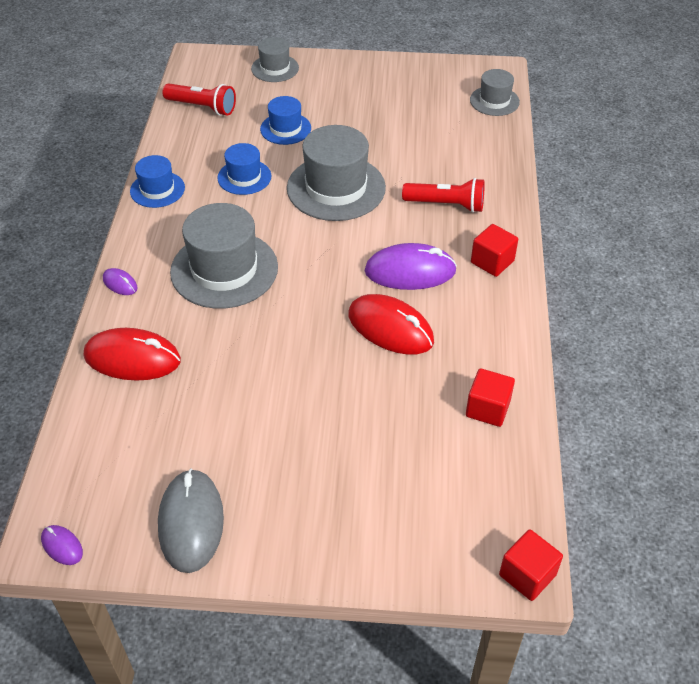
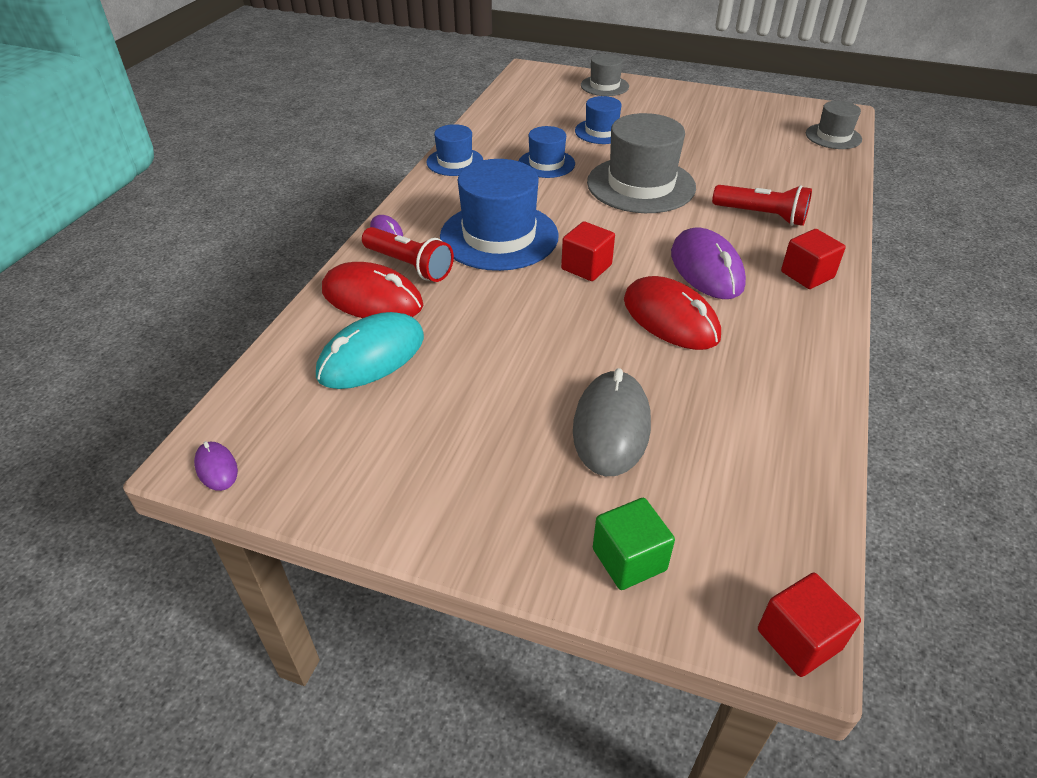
camera: 15 degrees right, 5 degrees down
grey mouse [158,468,224,573] -> grey mouse moved to [573,368,651,476]
red flashlight [162,83,236,116] -> red flashlight moved to [362,227,454,282]
grey hat [170,203,278,309] -> blue hat [440,159,559,271]
purple mouse [365,243,457,290] -> purple mouse turned 60 degrees clockwise [671,227,746,299]
red cube [466,368,515,427] -> red cube moved to [561,221,615,281]
none -> turquoise mouse [316,312,424,389]
none -> green cube [593,498,675,590]

